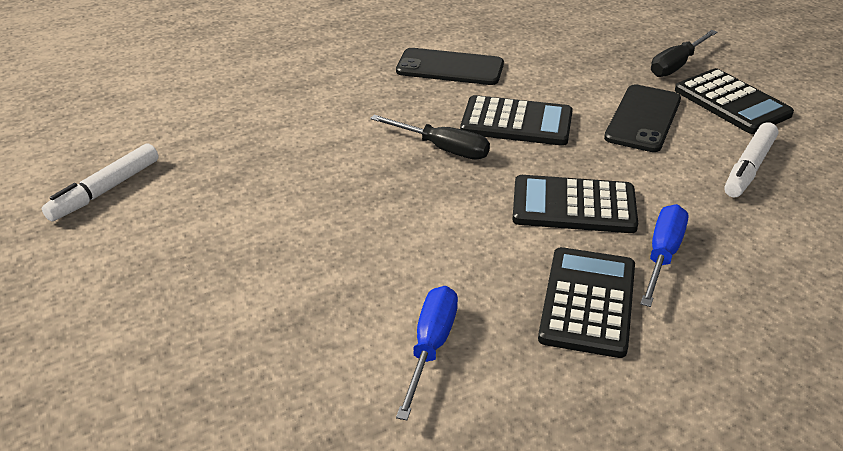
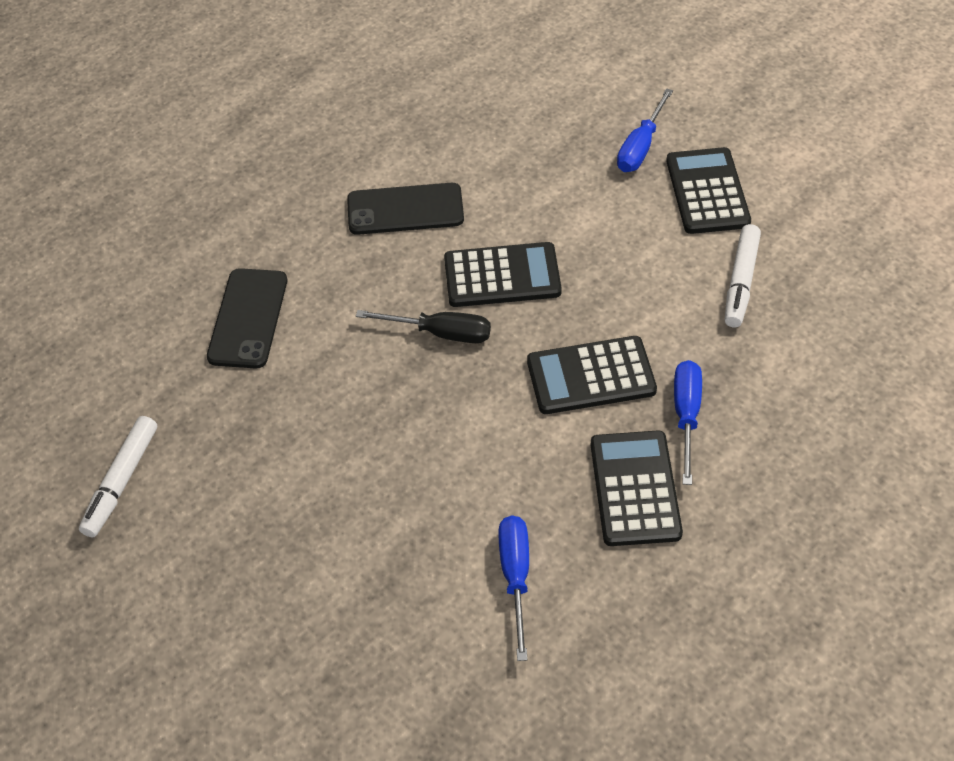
camera: 15 degrees left, 15 degrees up
black phone [604,84,681,152] -> black phone moved to [207,268,287,369]
black screwdriver [651,30,717,77] -> blue screwdriver [617,88,673,172]
black calculator [675,68,794,134] -> black calculator turned 135 degrees counterclockwise [666,147,751,234]

